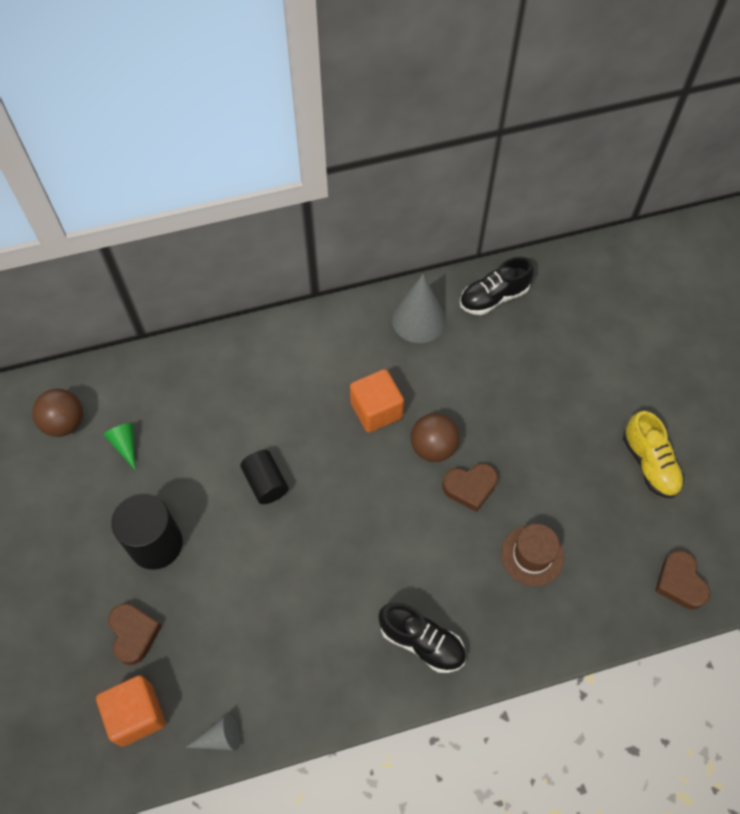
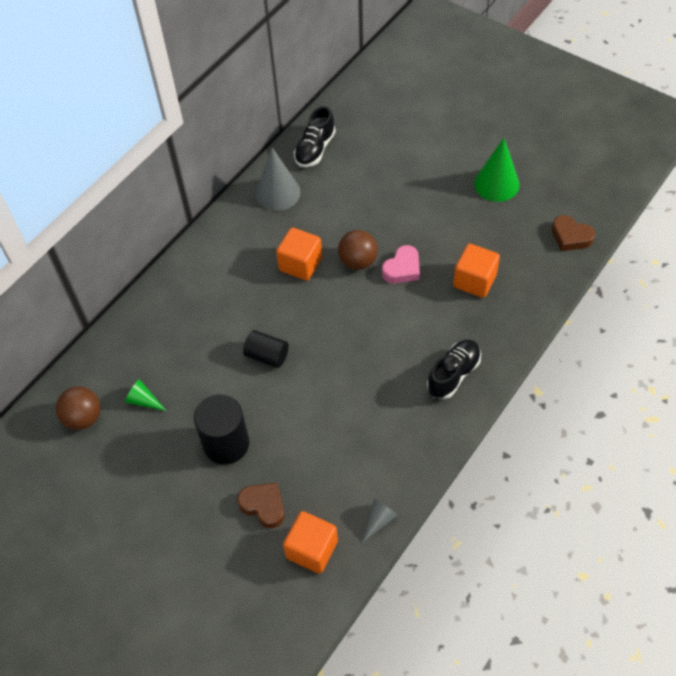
camera: 35 degrees left, 5 degrees down
black shoe [378,602,466,673] -> black shoe turned 45 degrees counterclockwise [427,340,481,399]
brown heart [442,463,498,512] -> pink heart [382,245,420,283]
brown hat [501,524,564,586] -> orange cube [453,244,500,298]
yellow shoe [623,411,684,498] -> green cone [474,138,520,202]

